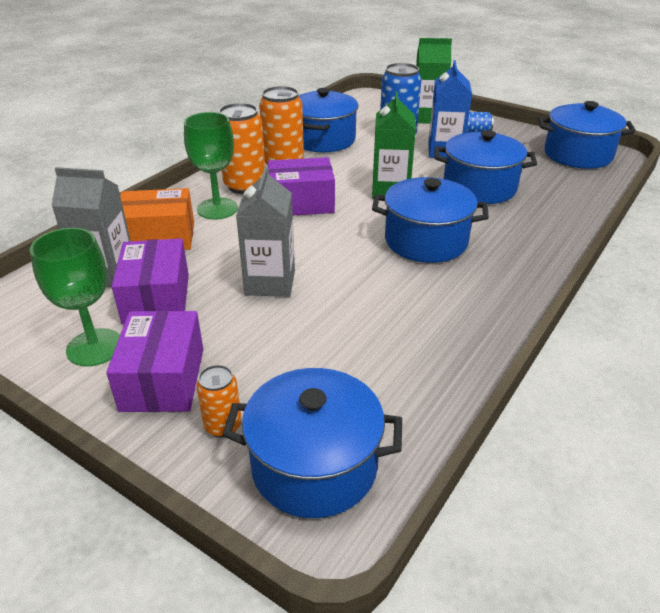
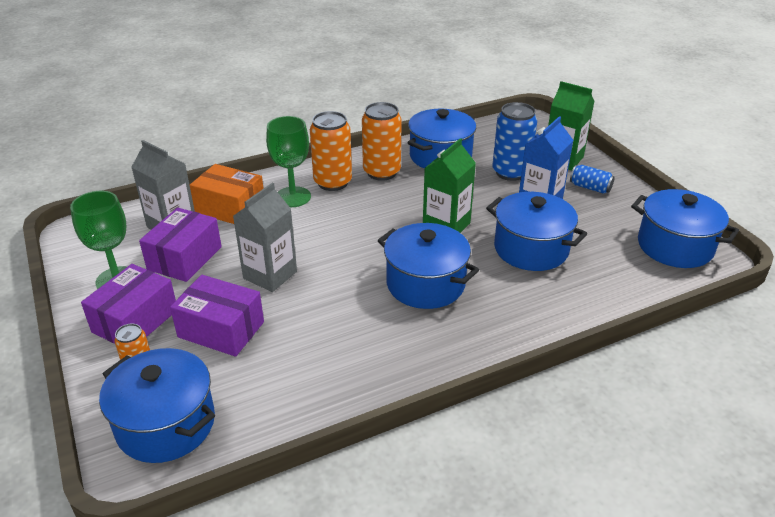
camera: 30 degrees right, 0 degrees up
purple box [268,157,335,215] -> purple box moved to [170,275,264,357]

